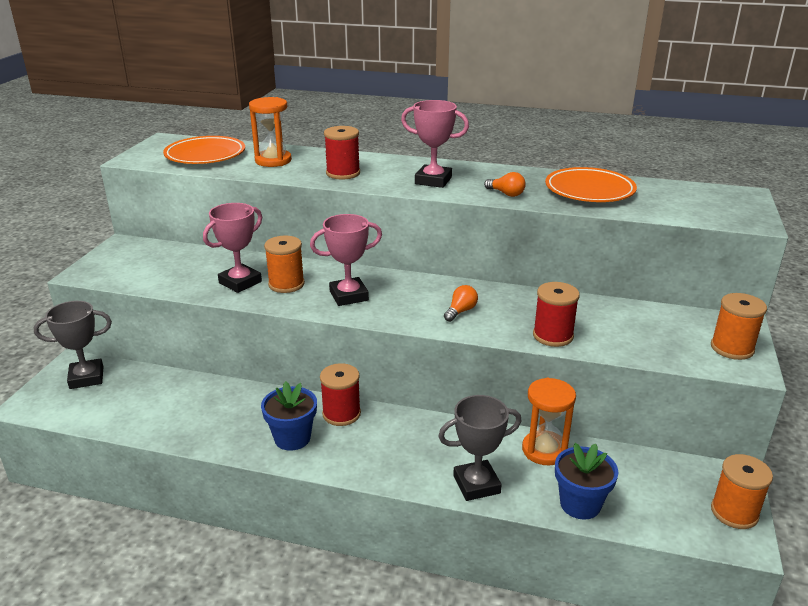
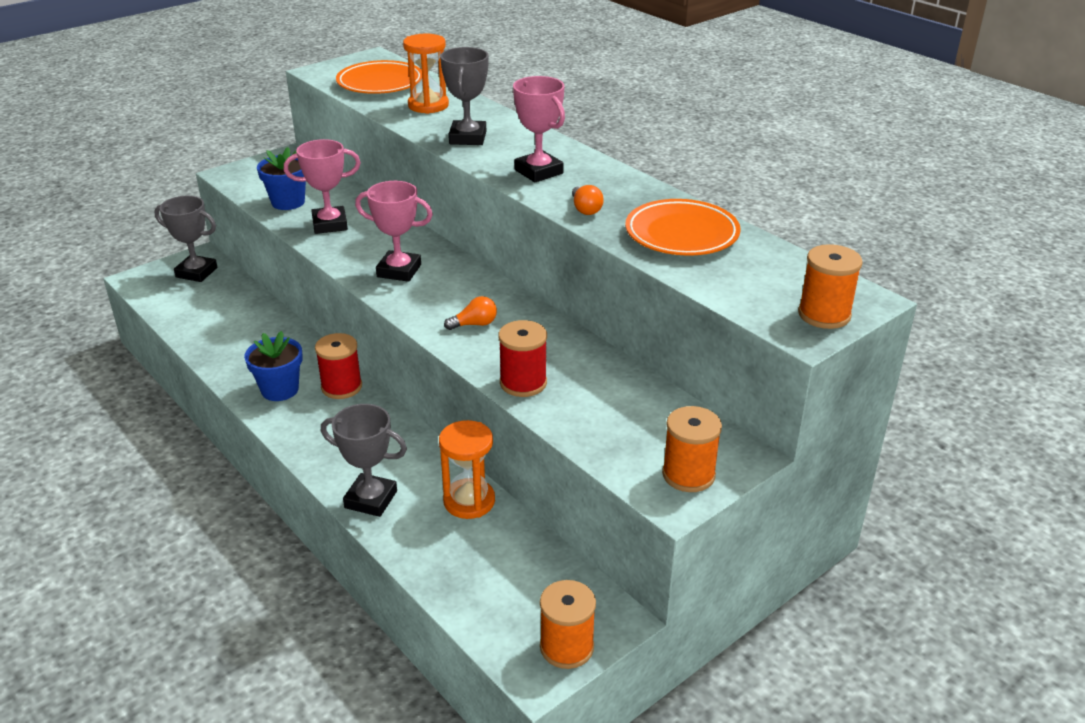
camera: 35 degrees right, 5 degrees up
orange spool [264,236,305,293] -> orange spool moved to [798,244,863,329]
red spool [324,126,360,180] -> grey trophy [440,47,488,145]
blue flower pot [555,443,618,520] -> blue flower pot moved to [257,147,306,210]

